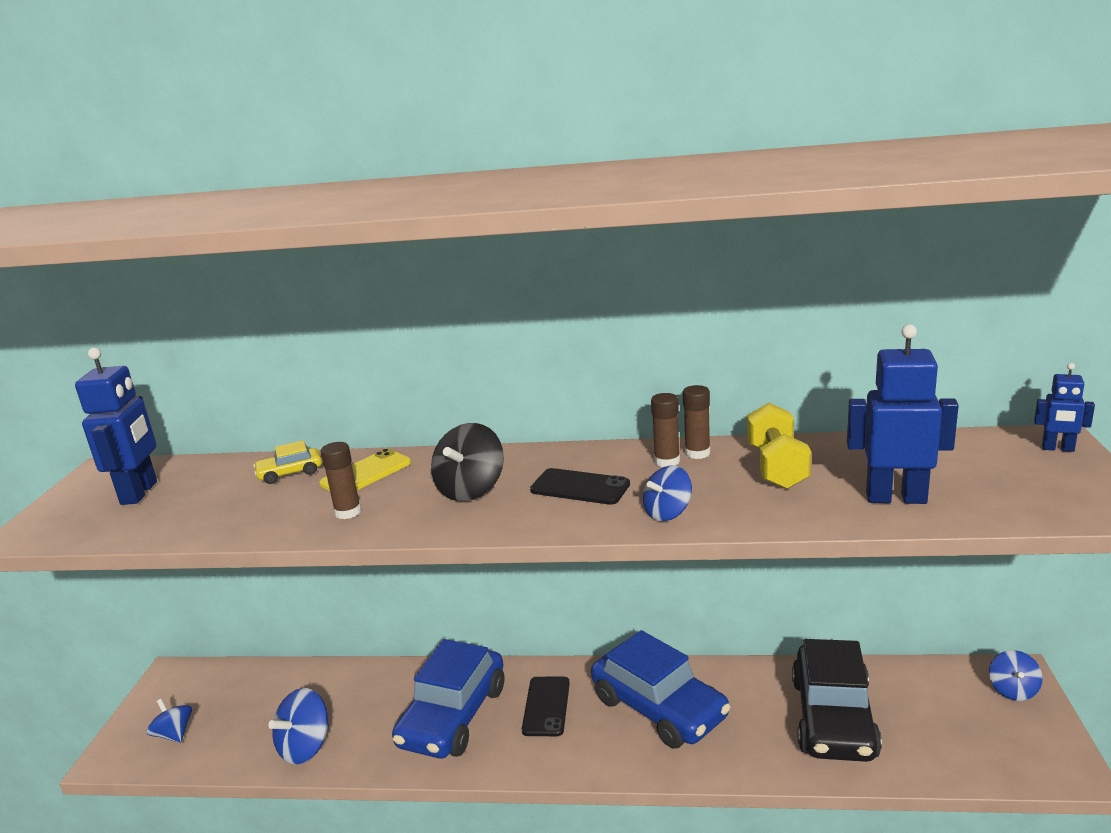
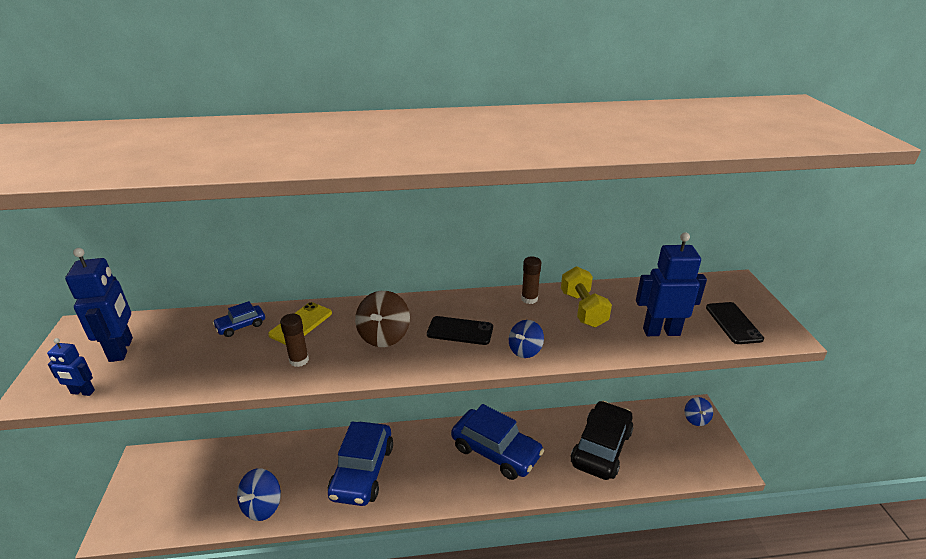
camera: 15 degrees left, 10 degrees up
blue spinning top [146,699,192,743] -> none
yellow car [253,440,322,484] -> blue car [213,301,265,337]
black spinning top [431,423,504,501] -> brown spinning top [355,291,410,347]
black phone [522,677,570,736] -> black phone moved to [706,302,764,344]
brown glue stick [651,393,680,467] -> none
black car [792,639,882,762] -> black car turned 150 degrees counterclockwise [571,401,633,480]
blue robot [1034,363,1095,452] -> blue robot moved to [47,338,95,396]

